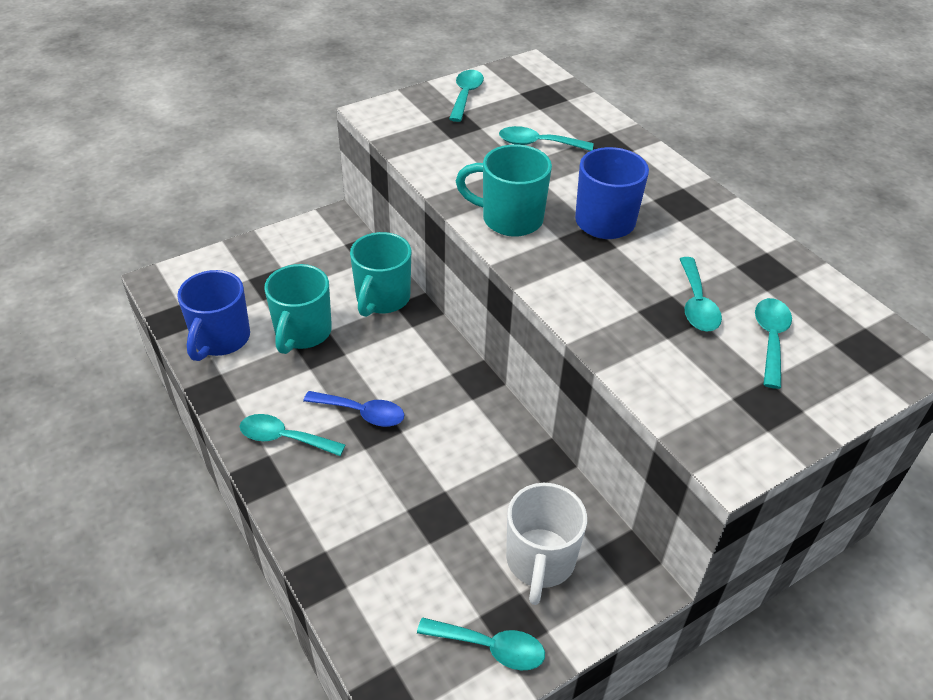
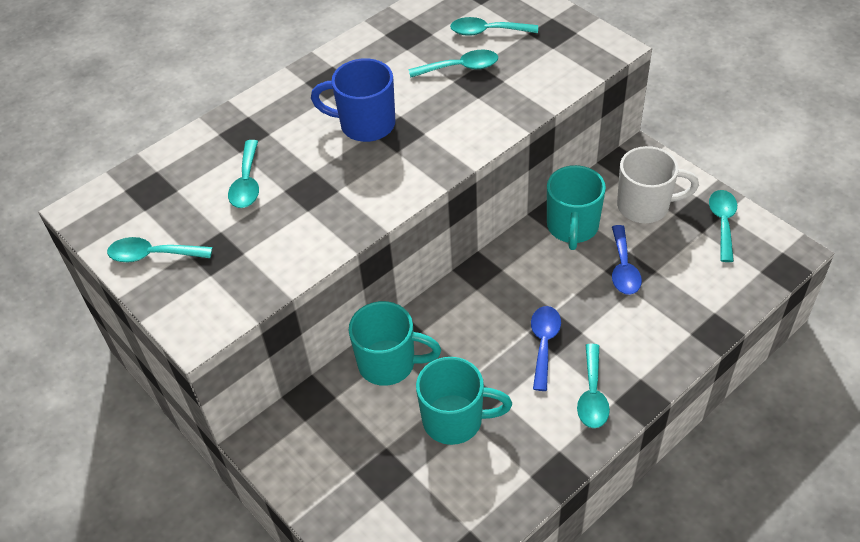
camera: 95 degrees left, 5 degrees up
blue mug [177,270,250,361] -> none
turquoise mug [456,145,552,237] -> turquoise mug moved to [547,165,606,250]
none -> blue spoon [612,225,642,295]

